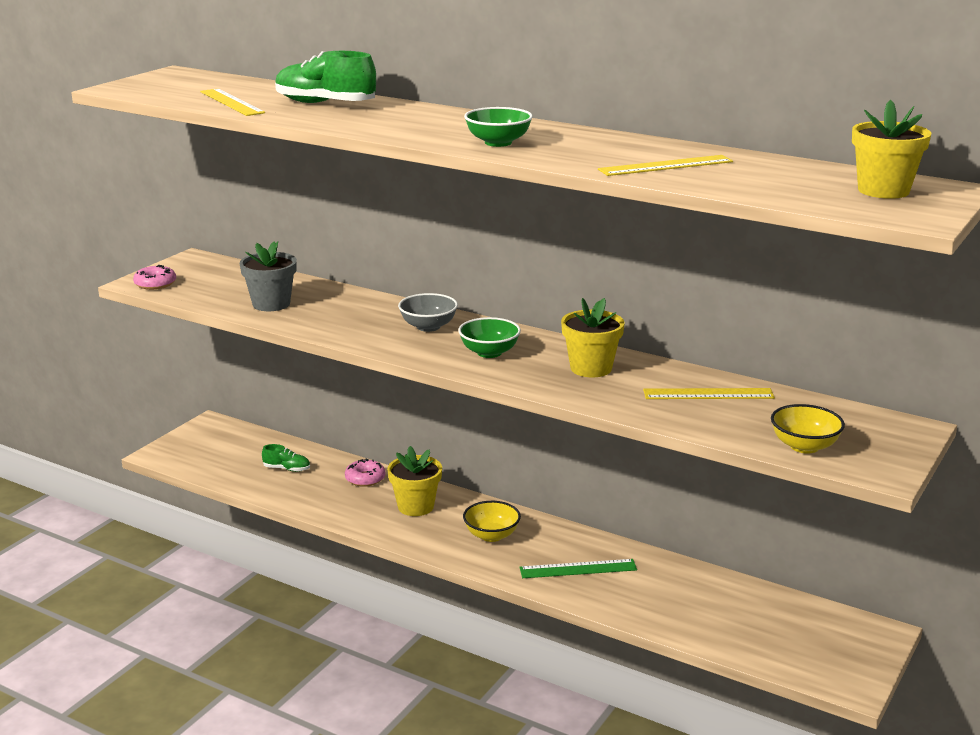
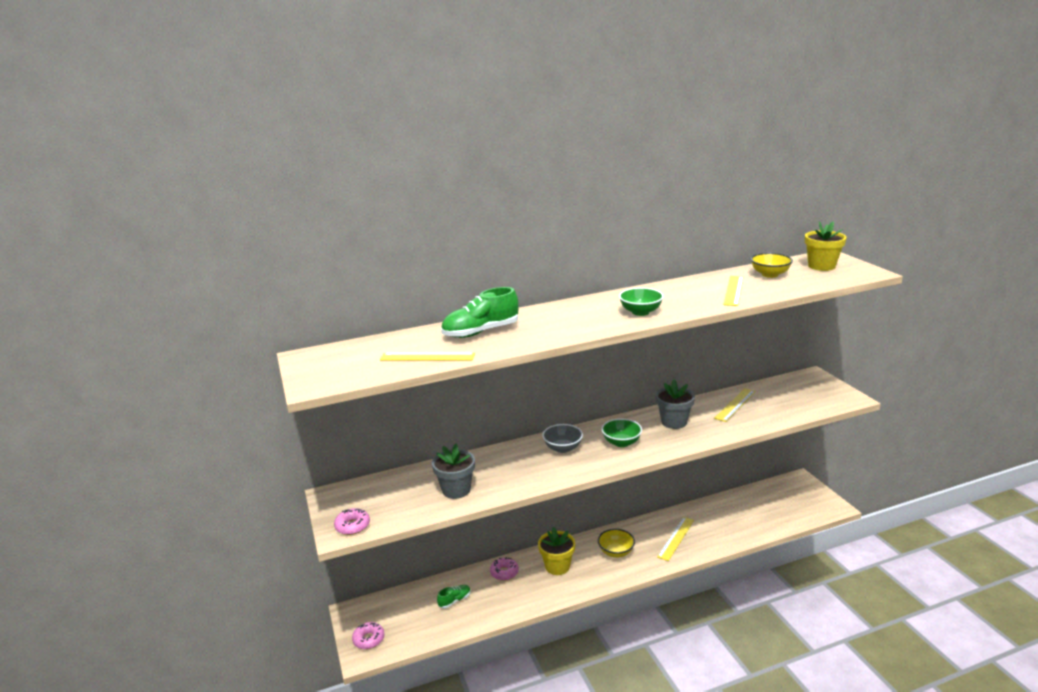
camera: 50 degrees left, 0 degrees up
green ruler [520,559,637,578] -> yellow ruler [657,517,694,561]
yellow flower pot [561,298,625,377] -> grey flower pot [656,380,695,429]
yellow bowl [771,404,845,454] -> yellow bowl moved to [751,253,793,278]
none -> pink donut [352,622,384,649]

